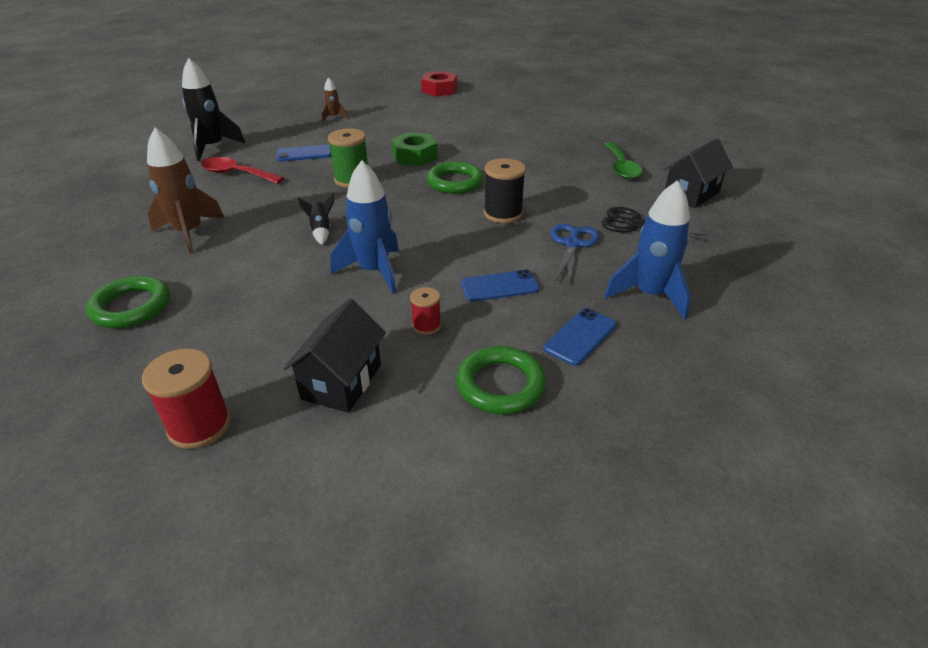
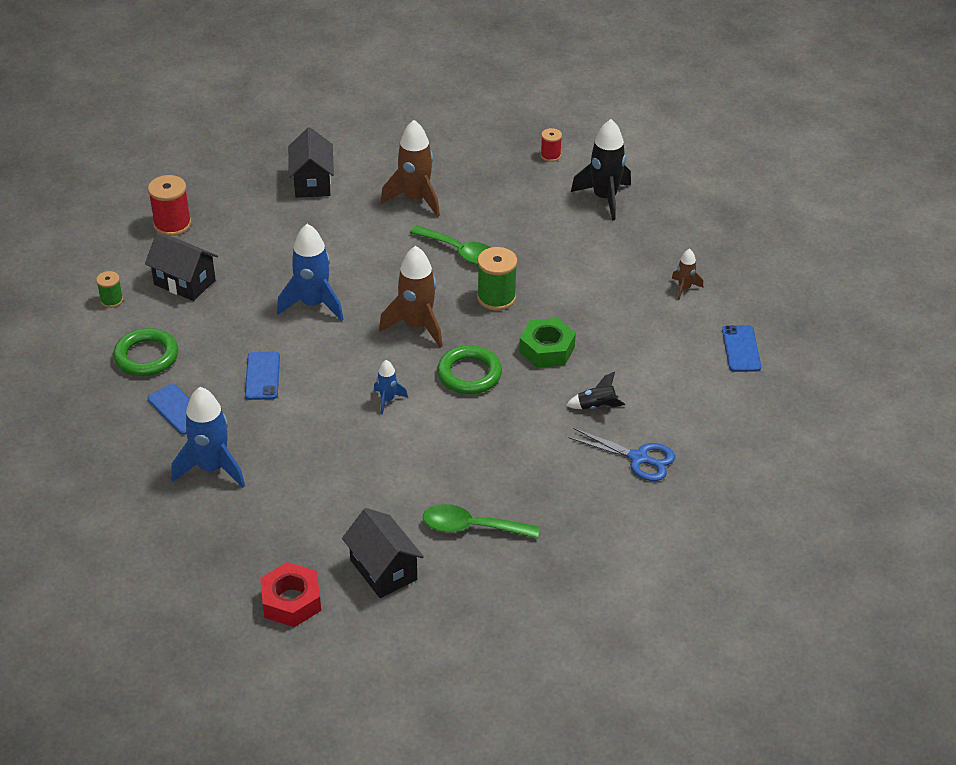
camera: 100 degrees right, 5 degrees up
green ring [86,276,170,328] -> black house [288,127,334,198]
red spoon [201,157,284,184] -> none
blue phone [276,145,332,162] -> blue phone moved to [722,325,761,372]
black rocket [298,194,334,245] -> black rocket moved to [566,372,625,409]
red spool [410,287,441,335] -> red spool moved to [541,128,562,162]
red nut [421,71,457,96] -> red nut moved to [260,562,321,627]
black spool [484,158,526,223] -> blue rocket [374,360,408,414]
blue scissors [551,223,600,282] -> blue scissors moved to [568,428,675,481]
black scissors [602,207,708,240] -> none
none -> green spool [96,271,123,308]
none -> brown rocket [379,246,443,348]
none -> green spoon [410,225,491,265]

